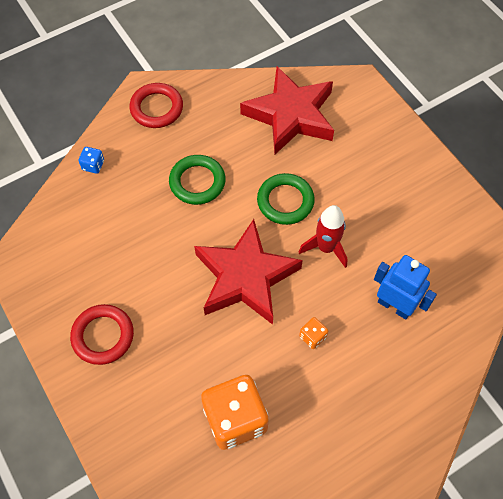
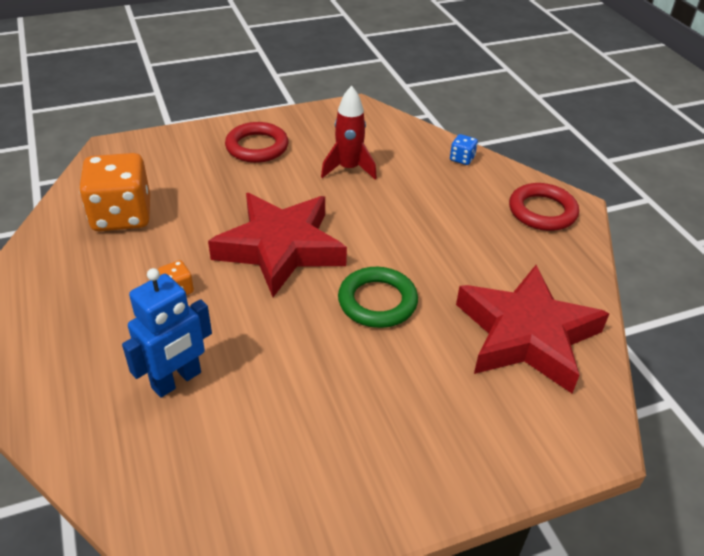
camera: 100 degrees right, 20 degrees down
green ring [169,155,226,205] -> none
red rocket [299,205,348,268] -> red rocket moved to [321,86,377,180]

